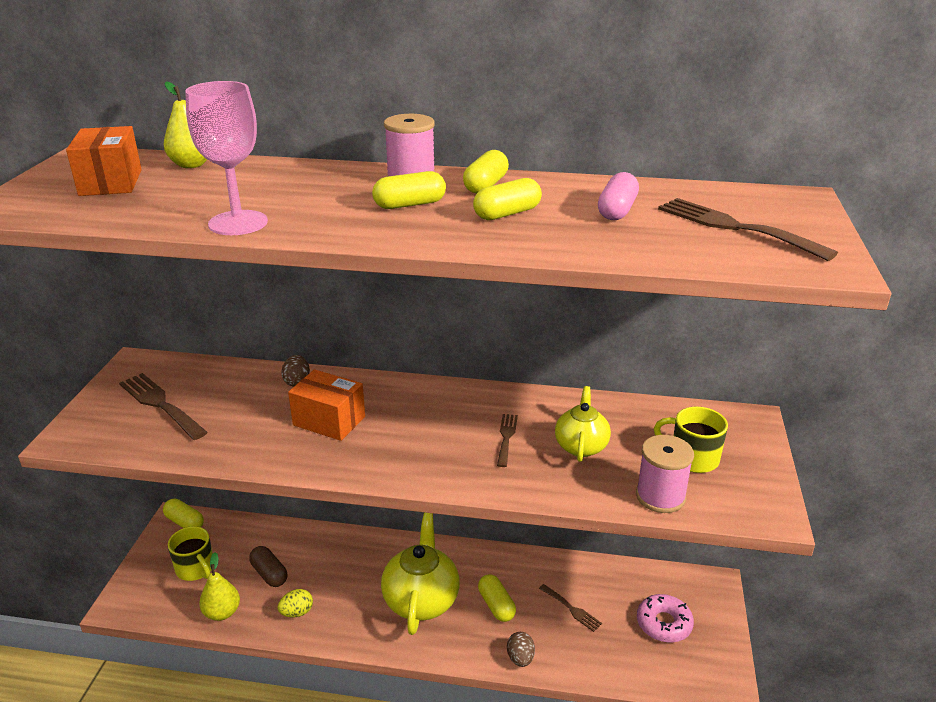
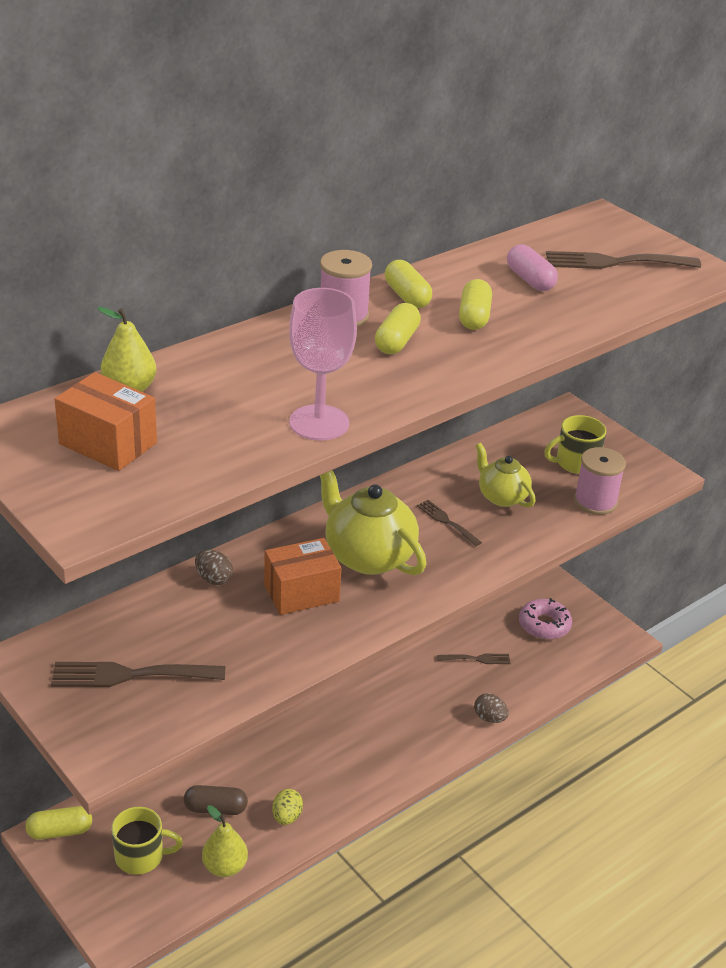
camera: 50 degrees left, 5 degrees up
yellow teapot [381,512,460,635] -> yellow teapot moved to [320,470,427,575]
yellow capsule [478,574,516,622] -> none

